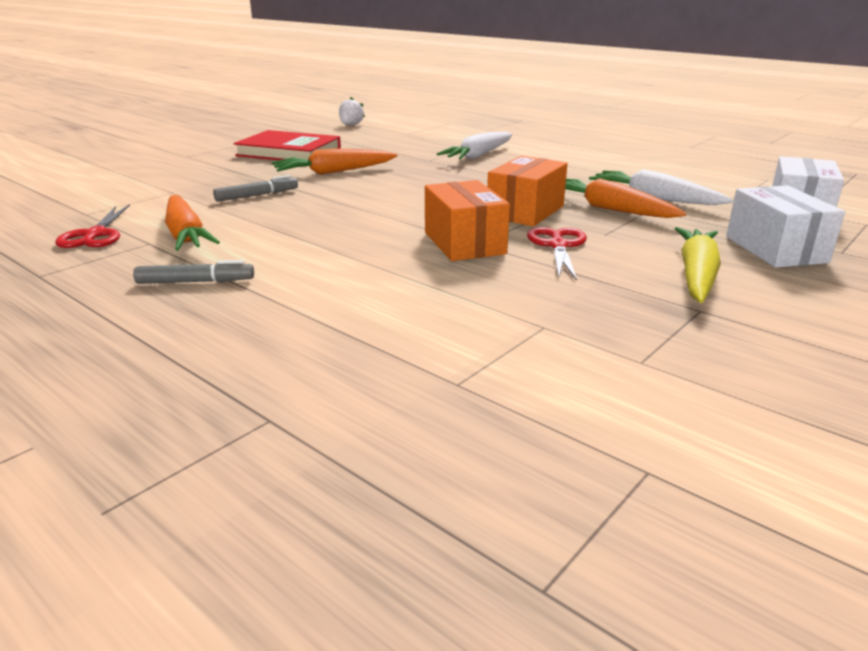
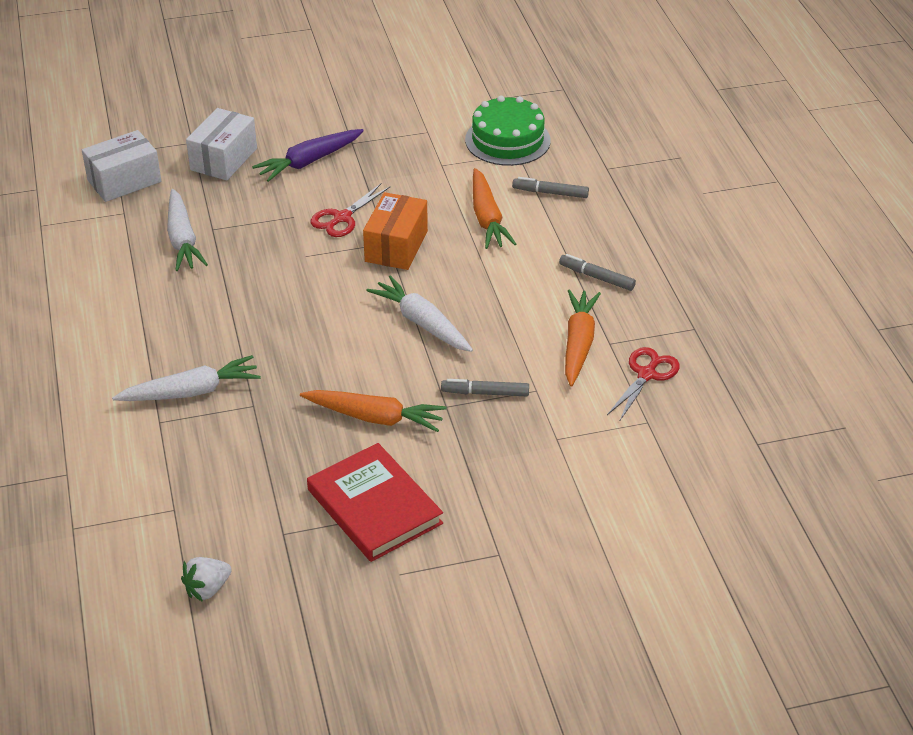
camera: 145 degrees left, 15 degrees up
orange box [487,156,568,226] -> none
orange carrot [565,178,686,218] -> orange carrot moved to [473,168,516,249]
yellow carrot [675,227,721,303] -> purple carrot [252,129,364,182]
none -> white carrot [367,275,473,352]
none -> green cake [465,95,551,166]
none -> grey marker [512,177,589,198]

